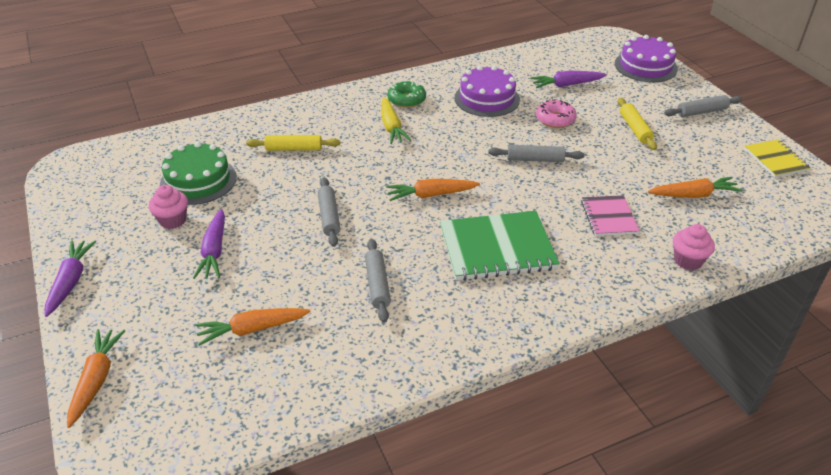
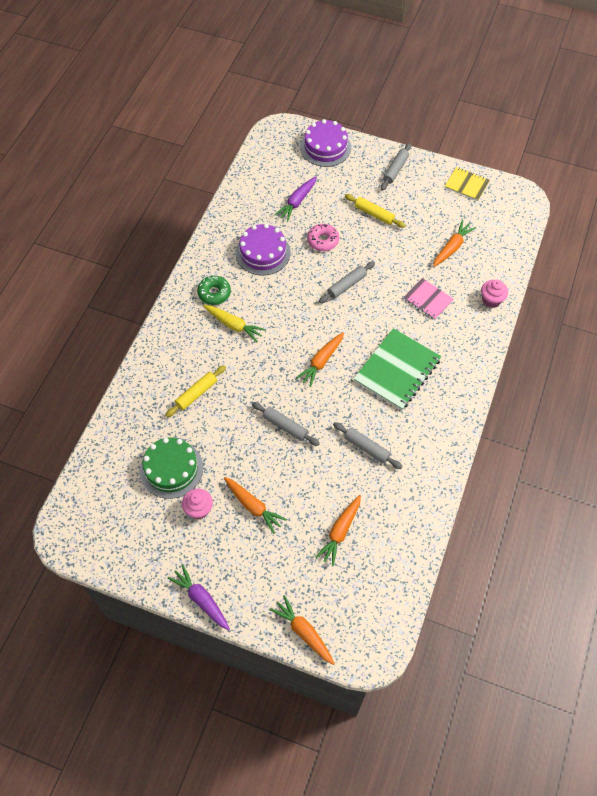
camera: 45 degrees left, 20 degrees up
purple carrot [193,209,225,279] -> orange carrot [224,477,287,534]

